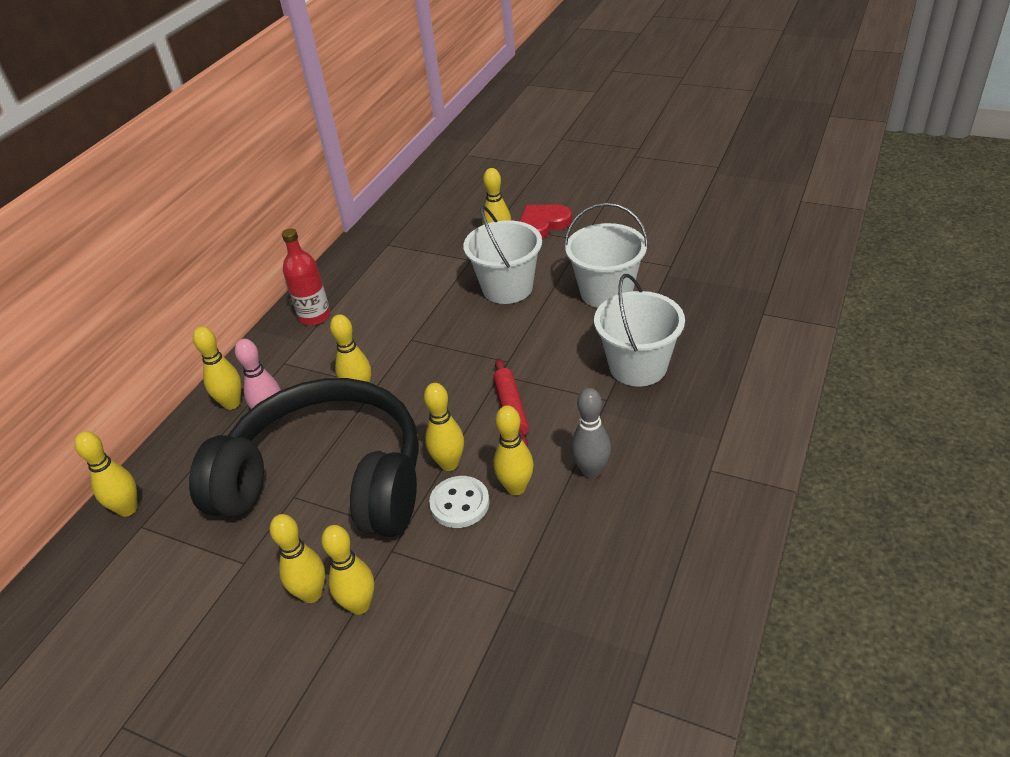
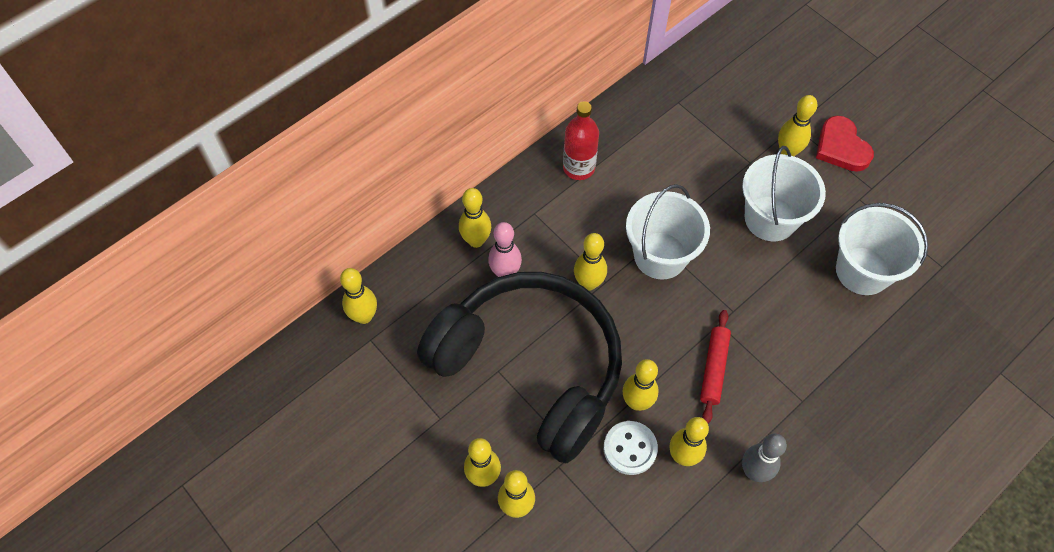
camera: 20 degrees right, 20 degrees up
red heart [519,204,572,239] -> red heart turned 105 degrees counterclockwise [816,116,874,172]
white bucket [594,274,685,387] -> white bucket moved to [626,184,710,280]

